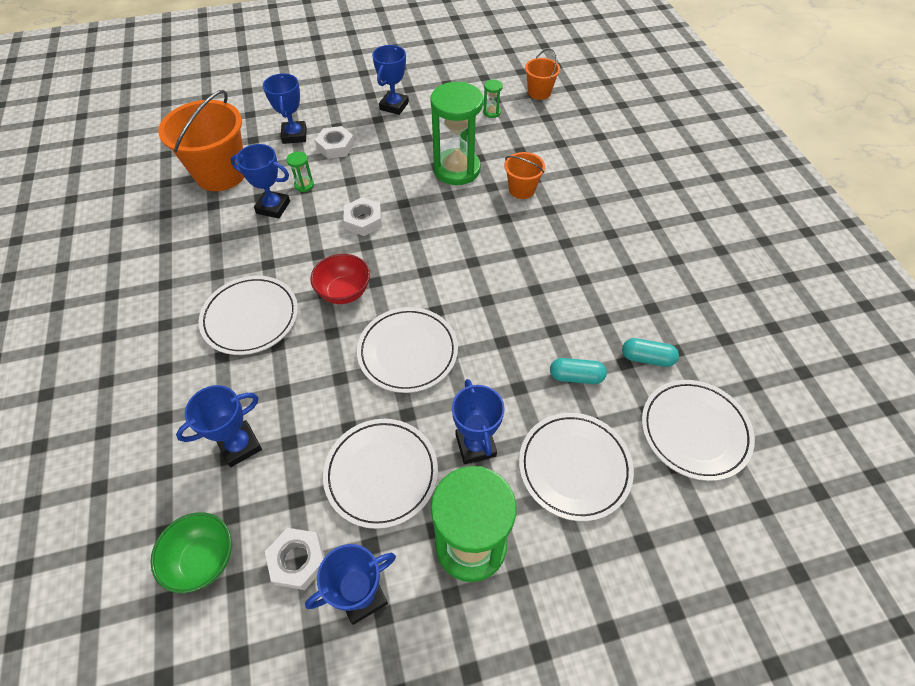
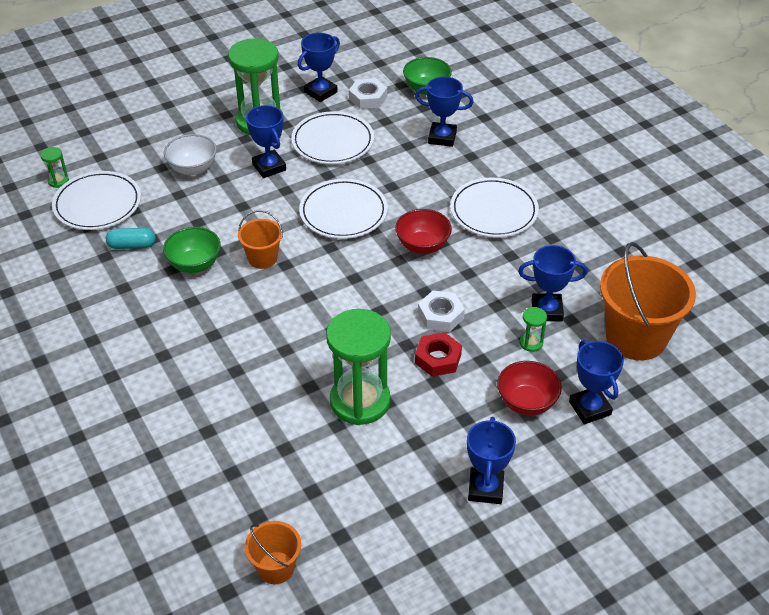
camera: 165 degrees right, 10 degrees down
blue trophy [176,385,262,467] -> blue trophy turned 60 degrees clockwise [415,76,474,147]
white nut [315,126,355,159] -> red bowl [497,361,562,416]
green hourglass [483,80,503,118] -> green hourglass moved to [41,147,69,188]
orange bucket [504,152,545,199] -> orange bucket moved to [238,210,283,269]
white plate [519,413,634,521] -> white bowl [164,134,217,175]
turquoise capsule [550,358,607,384] -> none
none -> green bowl [163,227,221,273]
none -> red nut [415,332,462,377]

